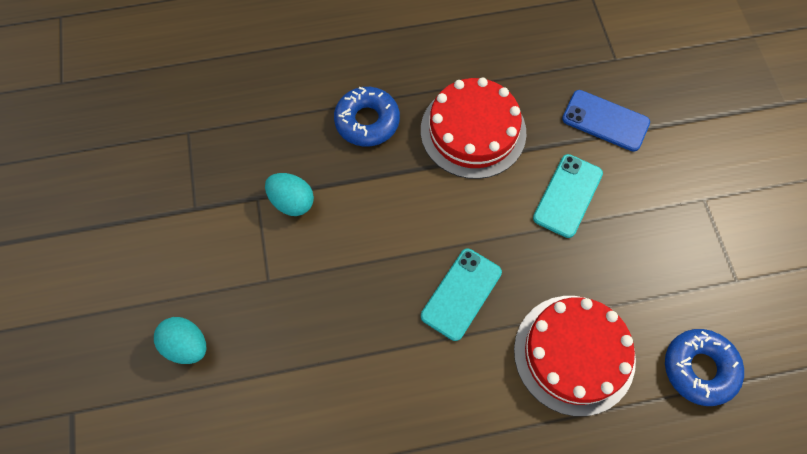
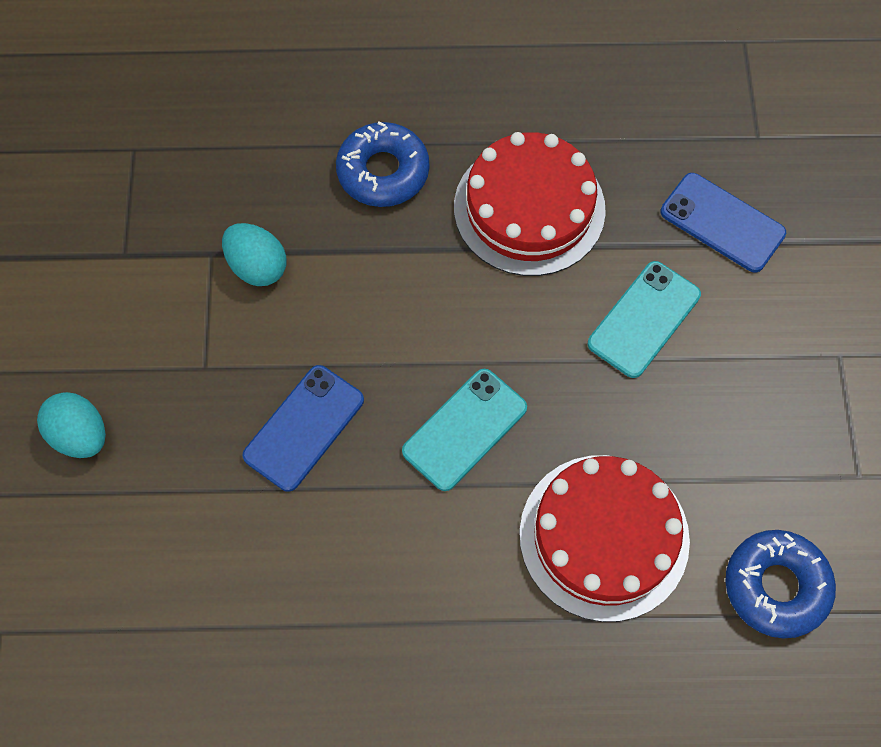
camera: 10 degrees right, 0 degrees up
none -> blue phone [242,365,364,492]

